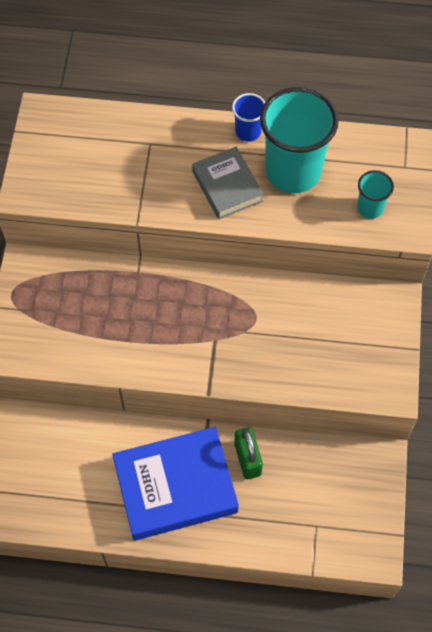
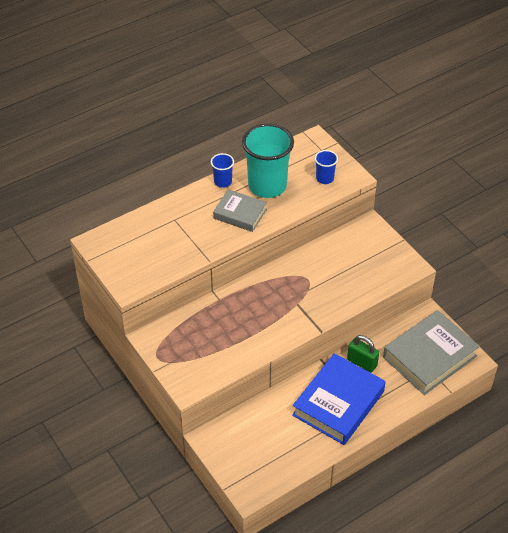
camera: 40 degrees left, 15 degrees down
turquoise cup [357,170,394,219] -> blue cup [315,150,338,184]
none -> grey book [383,310,480,395]

